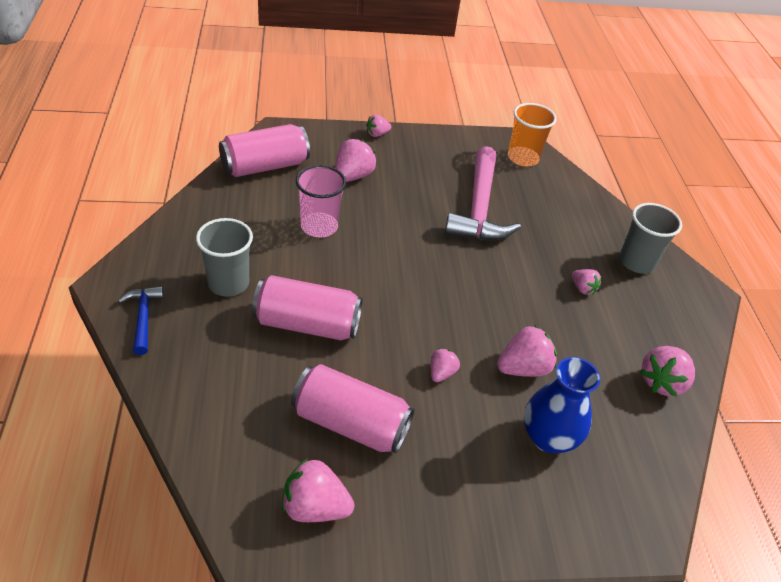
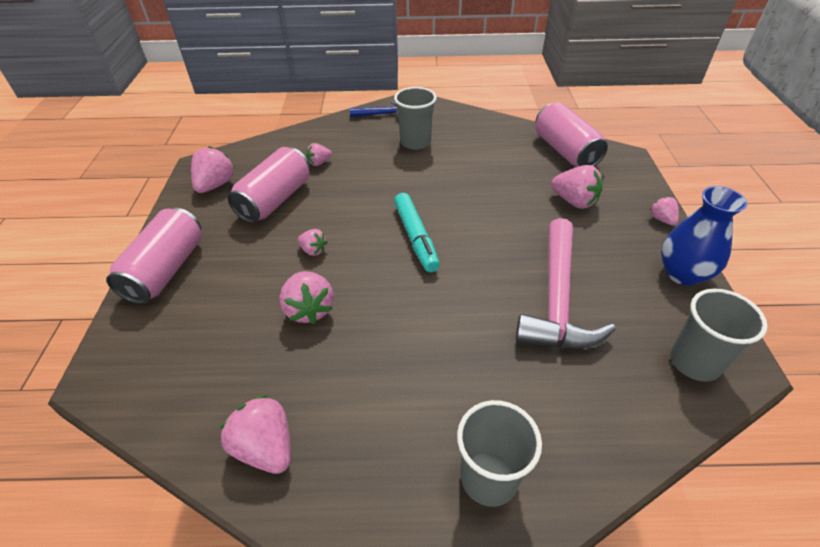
camera: 100 degrees right, 0 degrees up
pink can [252,275,363,340] -> pink can moved to [106,208,202,304]
pink cup [296,165,346,237] -> none
pink hammer [445,146,521,240] -> pink hammer turned 90 degrees counterclockwise [516,218,616,348]
orange cup [508,103,557,166] -> grey cup [670,289,768,382]
blue vase [524,357,600,453] -> blue vase moved to [661,186,747,286]
pink strawberry [572,269,602,295] -> pink strawberry moved to [306,143,332,166]
none -> turquoise marker [394,193,440,272]

